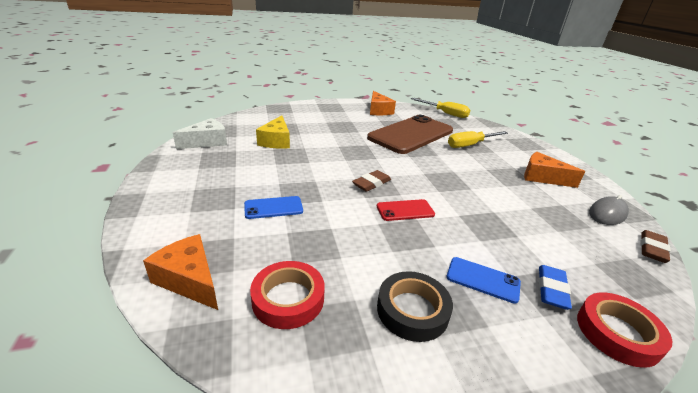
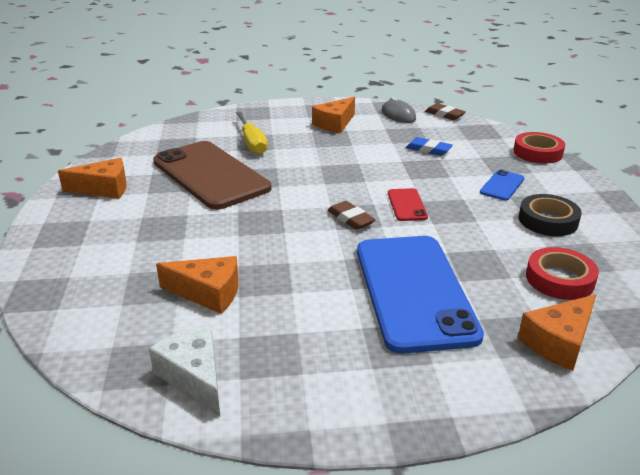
camera: 80 degrees left, 0 degrees up
blue phone [244,196,303,219] -> blue phone [357,236,484,354], size x2.40
yellow cheese [256,115,290,149] -> orange cheese [156,256,239,314]
yellow screwdriver [411,98,470,118] -> none
blue eraser [539,265,572,310] -> blue eraser moved to [406,137,453,156]

